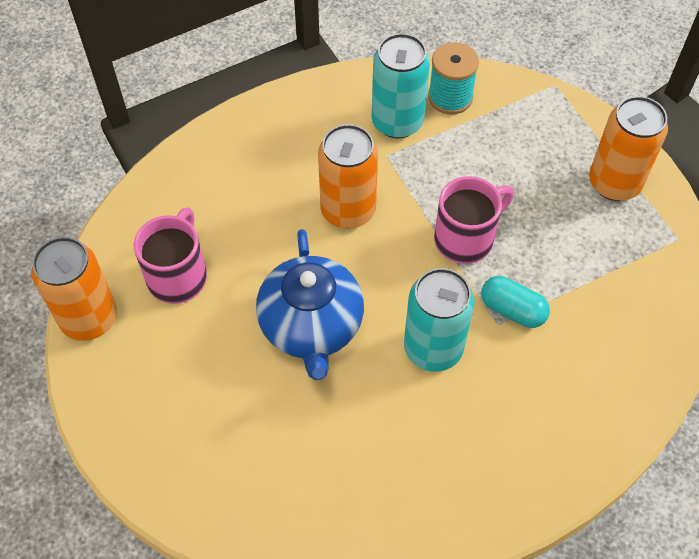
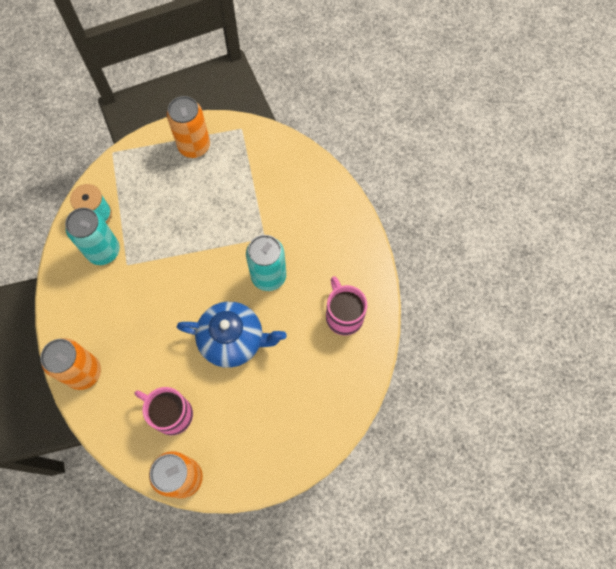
camera: 75 degrees left, 10 degrees up
orange can [318,124,378,229] -> orange can moved to [40,338,101,390]
pink mug [434,176,514,264] -> pink mug moved to [326,276,367,335]
turquoise capsule [481,276,550,328] -> none

